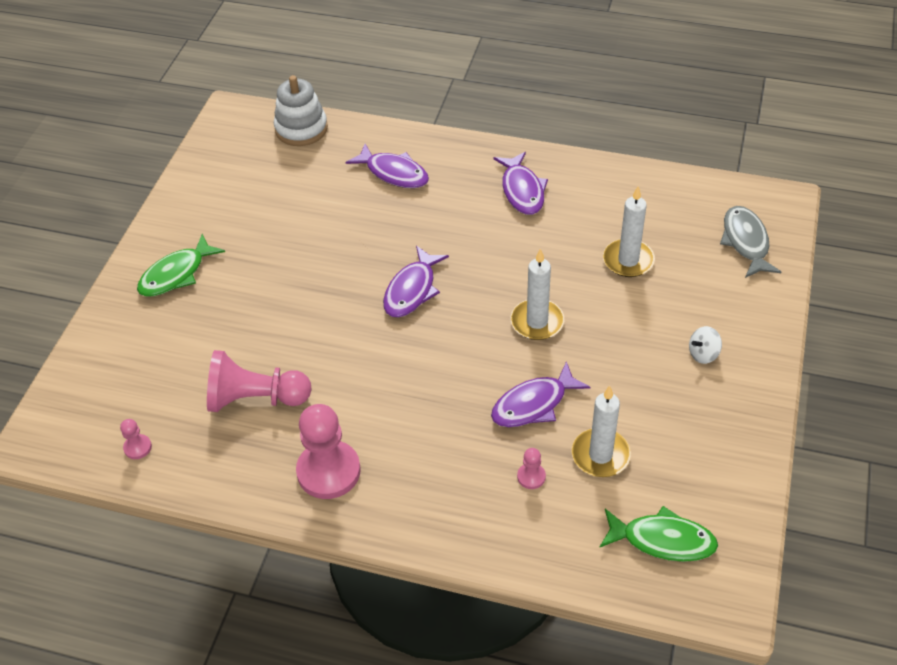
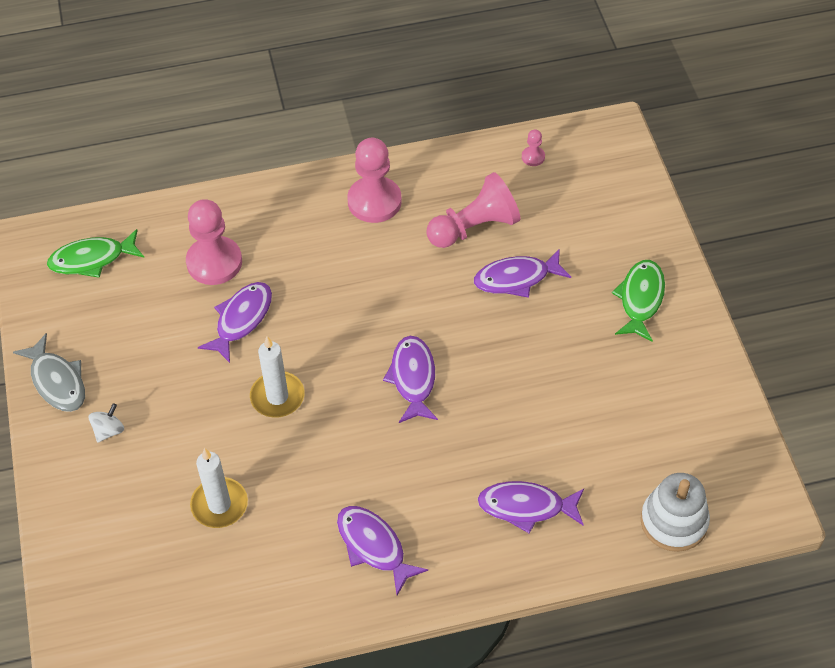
camera: 150 degrees right, 5 degrees up
pink pawn [517,448,546,489] -> pink pawn [186,199,242,285], size x2.26
white candle [572,385,631,477] -> none
grey fish [720,206,781,278] -> grey fish moved to [13,333,85,412]
none -> purple fish [474,249,571,298]

